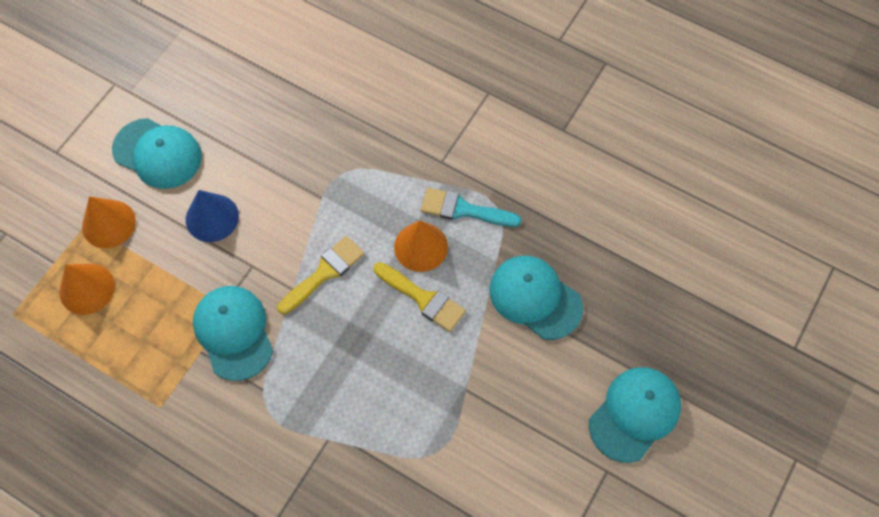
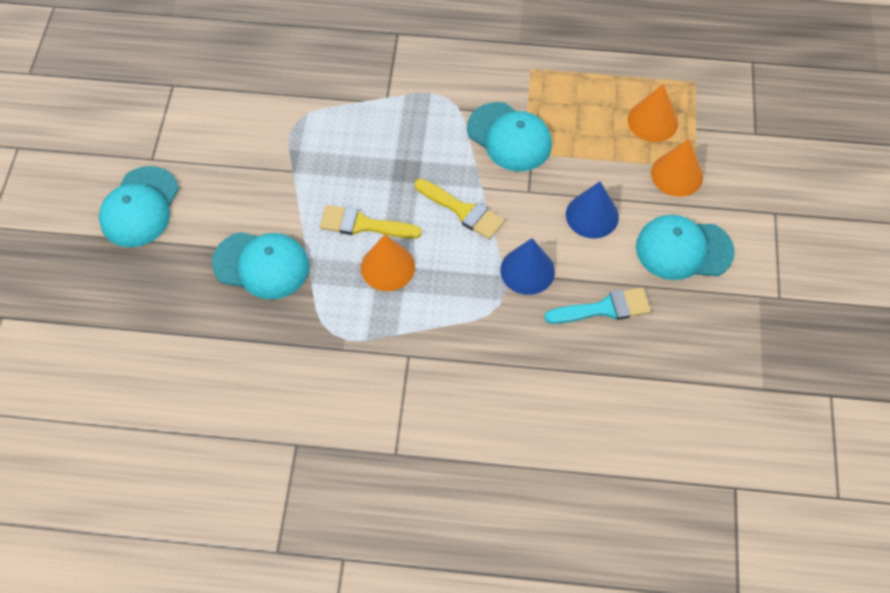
camera: 155 degrees right, 5 degrees down
yellow brush [277,236,364,315] -> yellow brush turned 75 degrees counterclockwise [415,179,505,240]
turquoise brush [421,187,521,227] -> turquoise brush moved to [544,288,651,324]
none -> blue cone [500,238,555,295]

